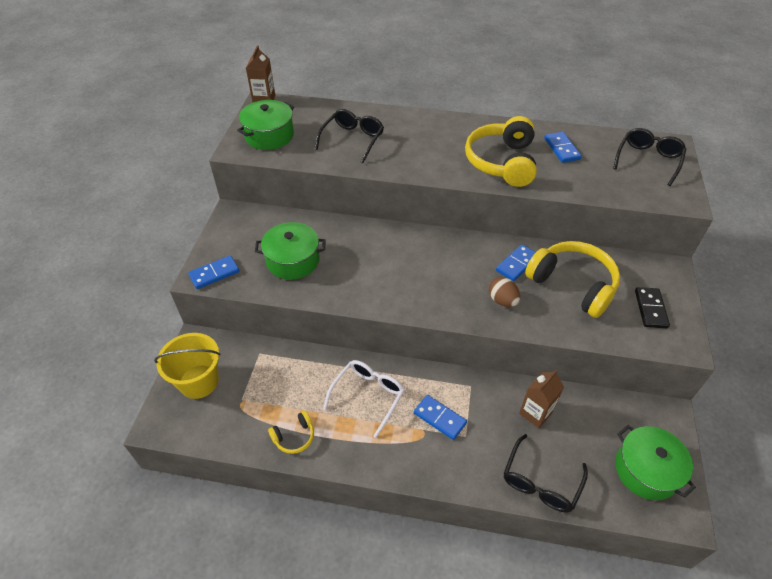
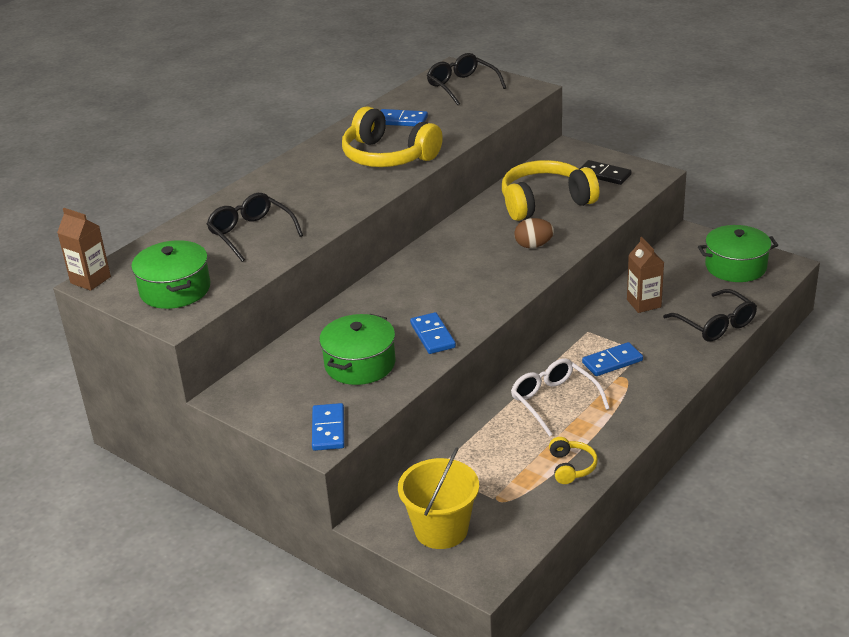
camera: 60 degrees left, 15 degrees down
blue domino [496,244,536,281] -> blue domino moved to [410,312,456,354]

